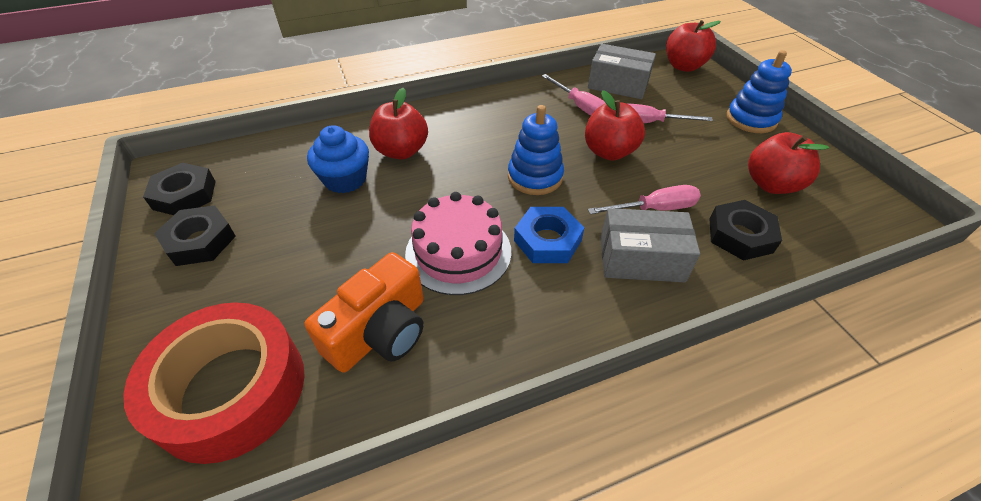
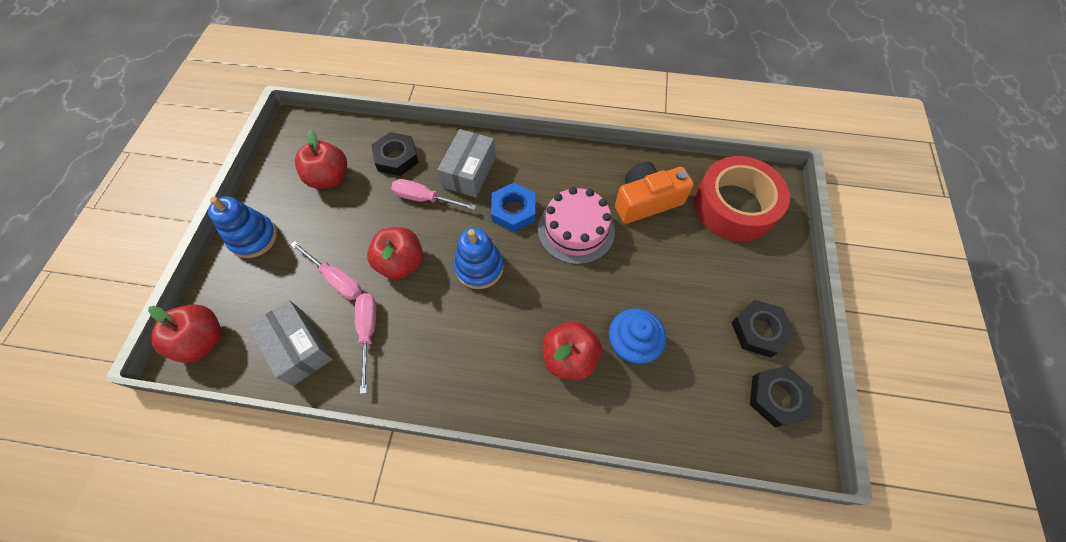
camera: 150 degrees left, 15 degrees up
grey box [600,208,700,282] -> grey box turned 75 degrees clockwise [437,129,496,198]

